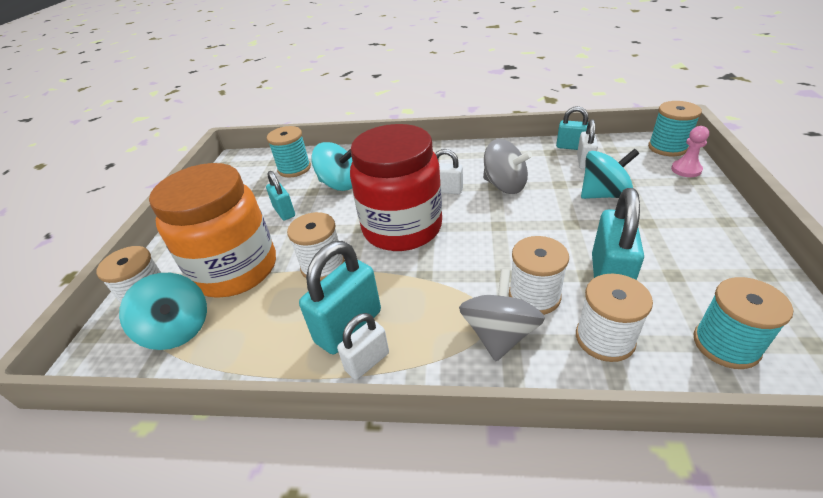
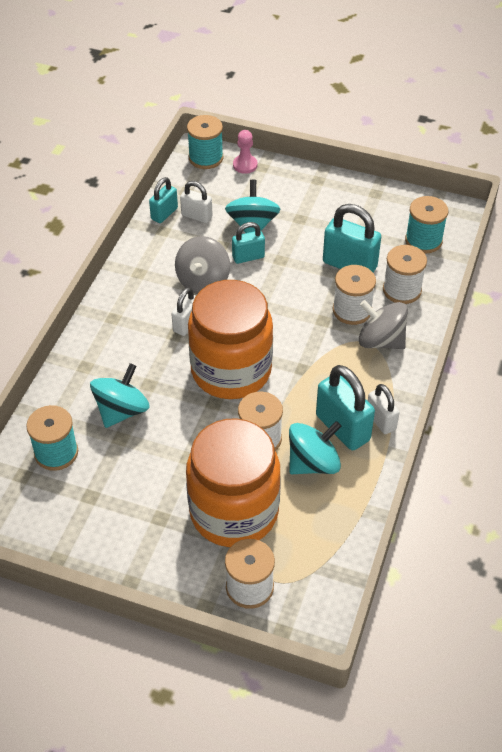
camera: 80 degrees left, 10 degrees up
turquoise spinning top [119,273,207,350] -> turquoise spinning top moved to [289,421,341,474]
turquoise padlock [266,171,295,220] -> turquoise padlock moved to [232,222,265,264]
red jar [350,124,442,251] -> orange jar [188,280,273,399]
grey spinning top [483,139,532,194] -> grey spinning top turned 150 degrees clockwise [175,236,230,294]

